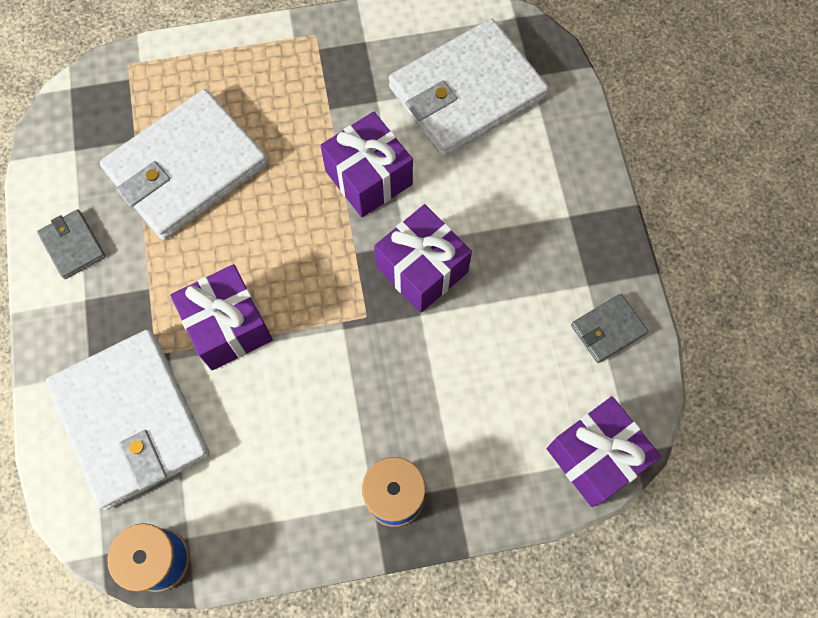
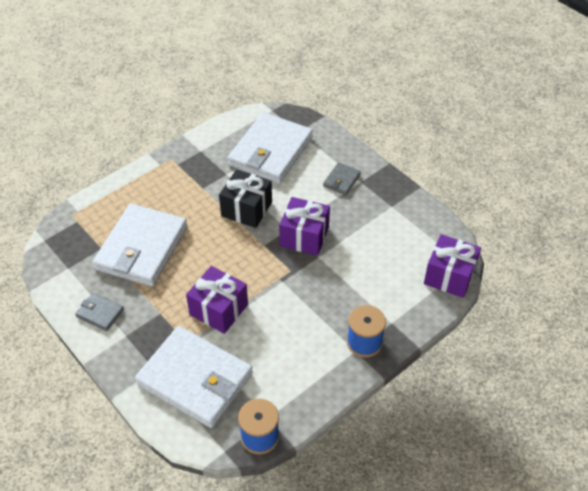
camera: 30 degrees left, 20 degrees down
purple gift [320,112,413,217] -> black gift [219,169,272,228]
grey wallet [571,294,648,363] -> grey wallet moved to [323,162,361,195]

